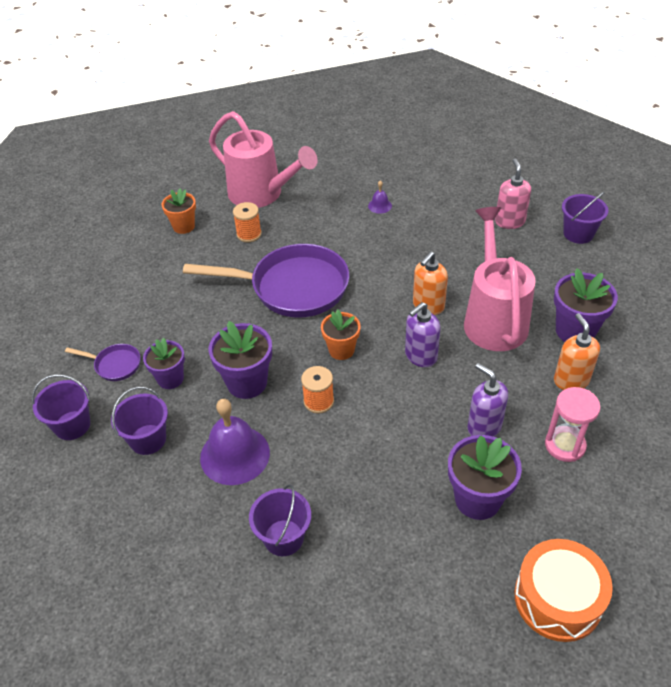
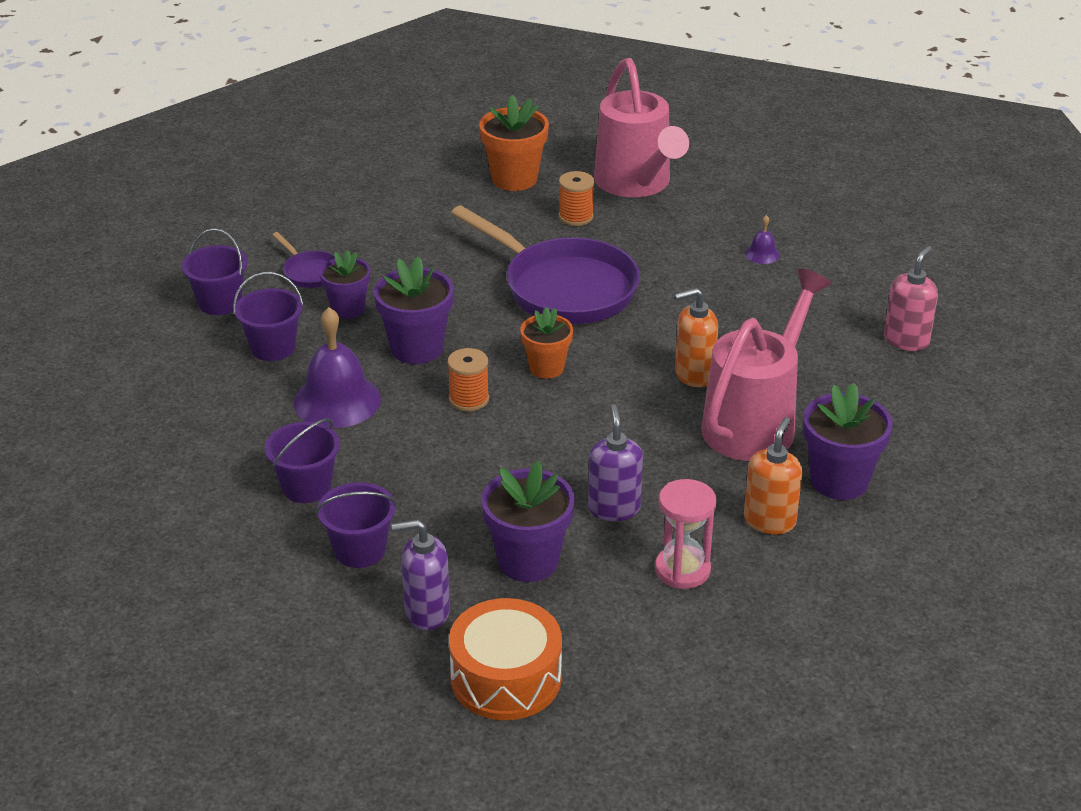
camera: 35 degrees right, 10 degrees down
orange flower pot [162,188,196,234] -> orange flower pot [479,95,549,191], size x1.52
purple soap dispenser [405,302,440,367] -> purple soap dispenser moved to [392,520,450,630]
purple bucket [562,192,609,244] -> purple bucket moved to [316,482,397,568]

